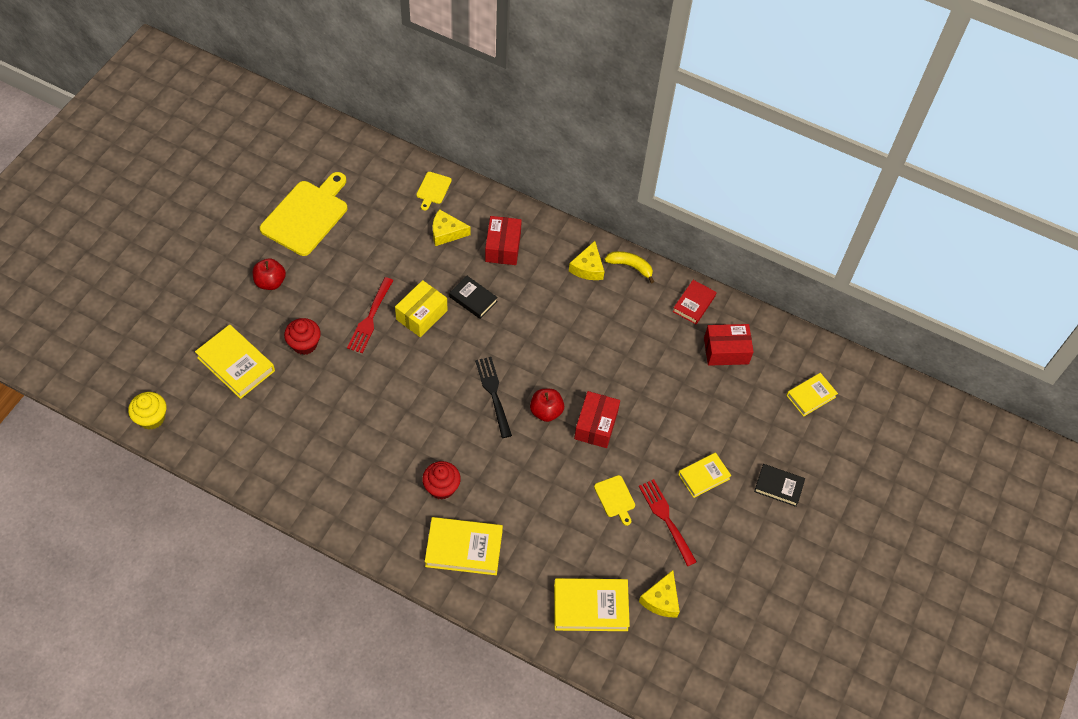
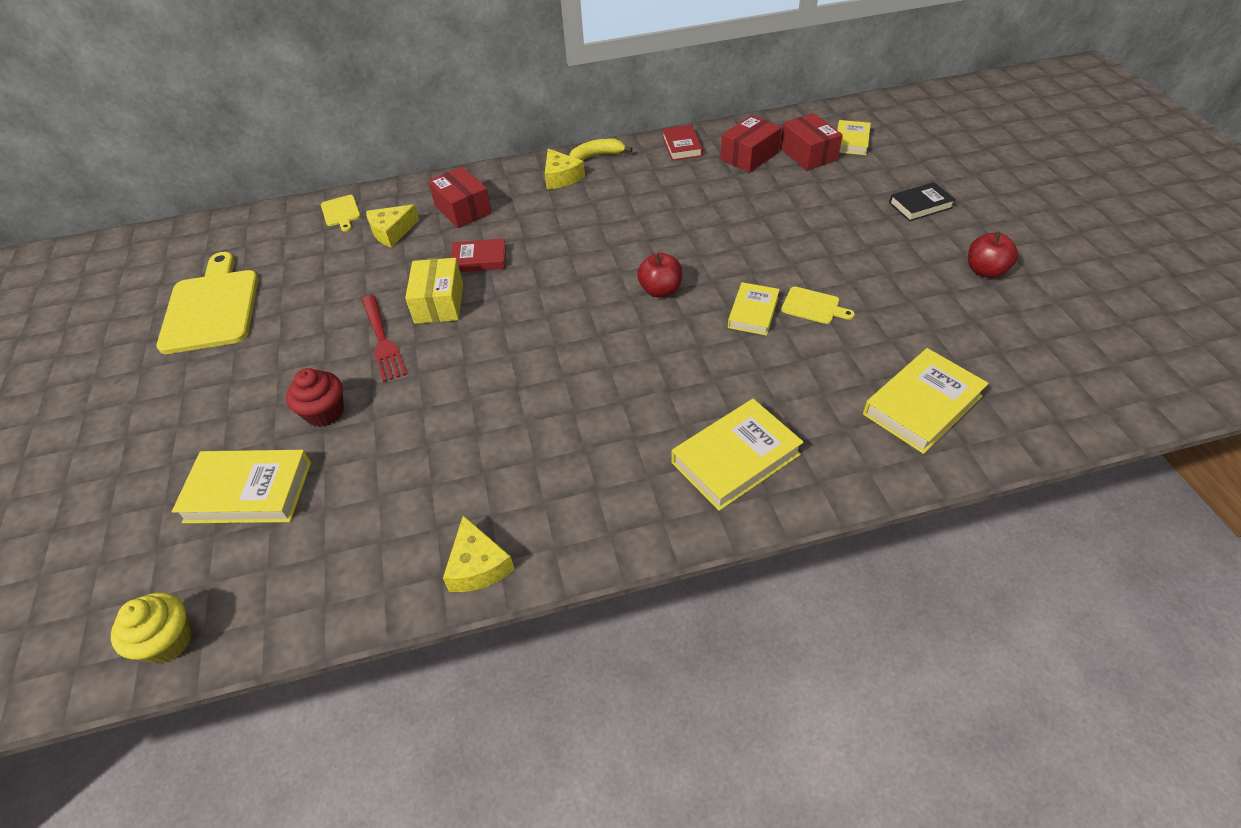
camera: 35 degrees left, 10 degrees down
red apple [253,258,286,290] -> red apple moved to [968,232,1018,278]
red cupcake [422,461,461,500] -> none
black book [449,276,498,319] -> red book [451,238,506,272]
black fork [475,357,512,438] -> none
red box [574,391,620,448] -> red box moved to [780,113,843,171]
red fork [639,479,697,566] -> none
yellow cheese [639,570,680,617] -> yellow cheese moved to [443,515,515,592]
yellow book [678,453,731,498] -> yellow book moved to [728,282,780,336]

